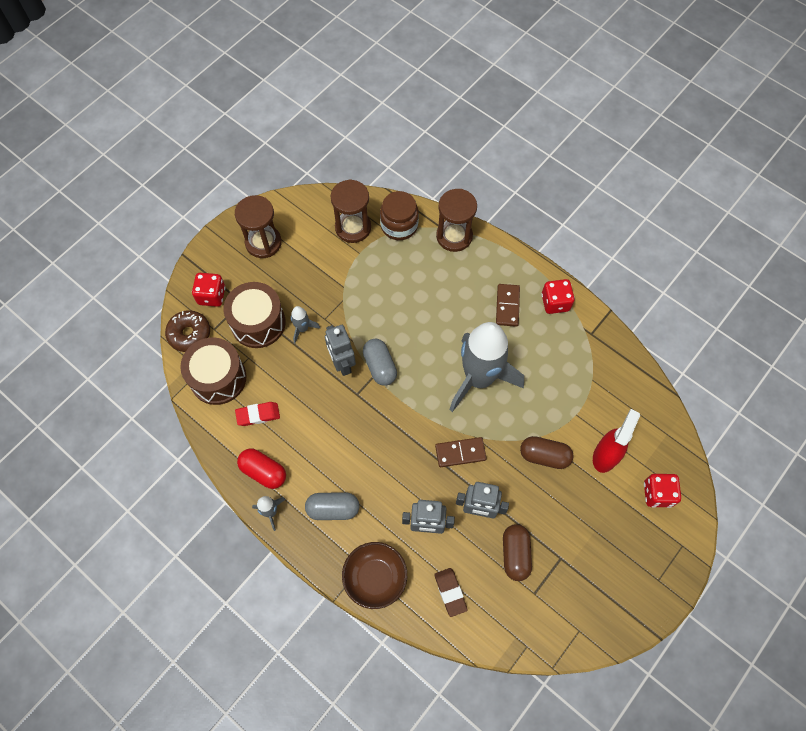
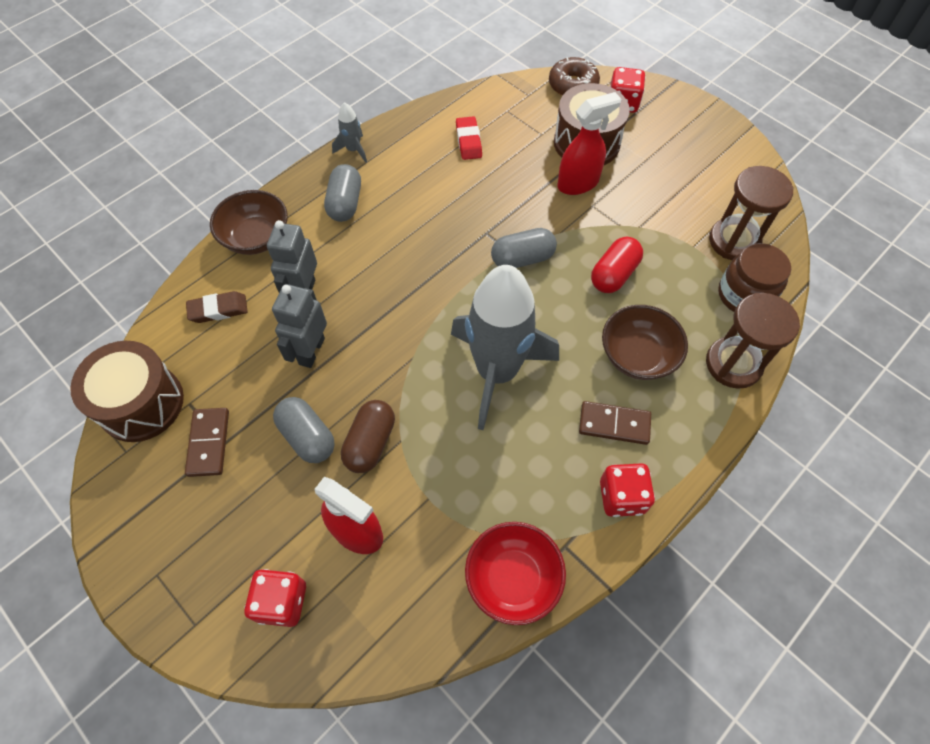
camera: 95 degrees right, 5 degrees down
brown drum [180,338,246,405] -> brown drum moved to [70,341,184,442]
brown hourglass [235,195,282,258] -> none
red capsule [237,448,286,489] -> red capsule moved to [591,237,643,293]
grey rocket [291,306,320,343] -> red spray bottle [557,92,621,195]
grey robot [325,325,356,376] -> none
brown domino [435,437,487,467] -> brown domino moved to [185,408,229,477]
brown capsule [503,524,532,581] -> none
none -> grey capsule [273,397,335,463]
none -> red bowl [465,522,566,625]
none -> brown bowl [602,305,688,380]

